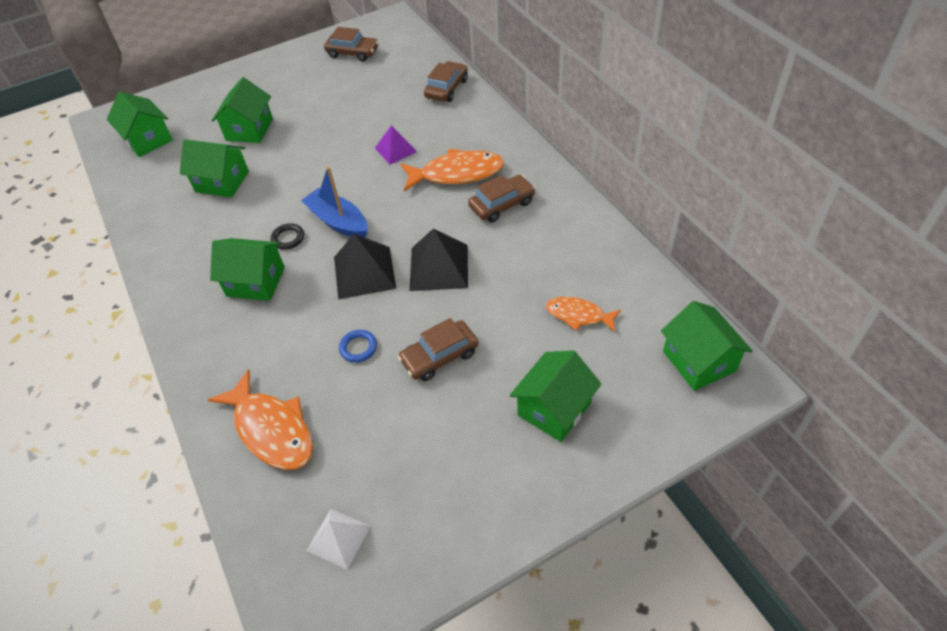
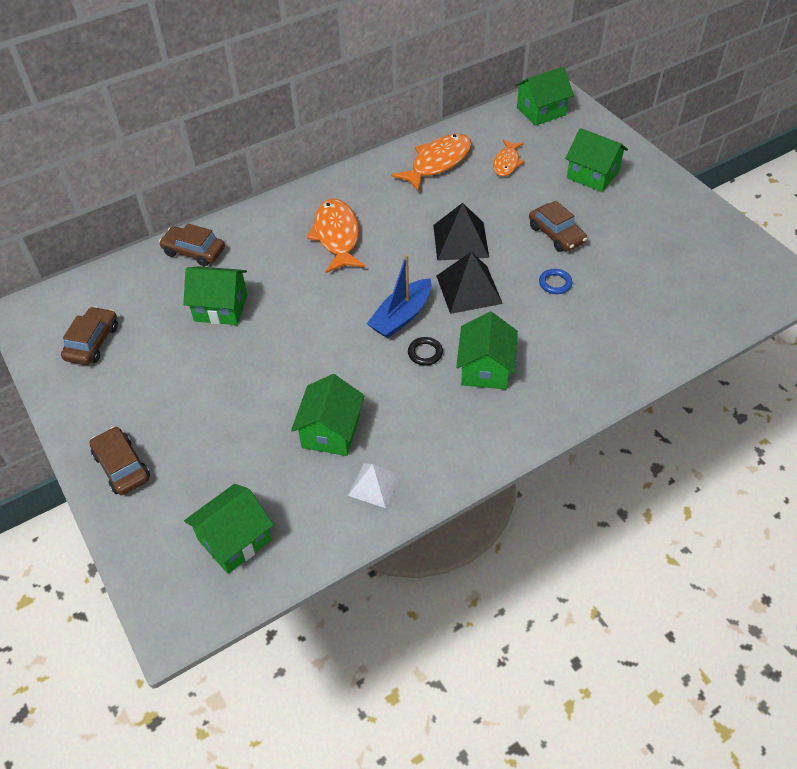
camera: 95 degrees left, 0 degrees up
orange fish [208,369,313,470] -> orange fish moved to [391,134,472,192]
green house [212,77,273,143] -> green house moved to [183,266,247,325]
white pyramid [307,509,371,570] -> white pyramid moved to [348,463,401,508]
purple pyramid [375,125,417,164] -> none
brown car [468,175,535,222] -> brown car moved to [90,426,150,495]

